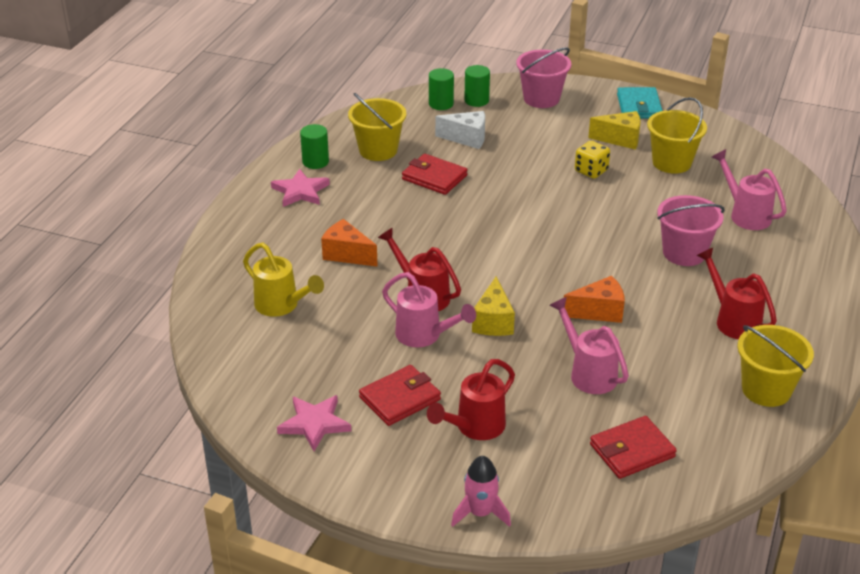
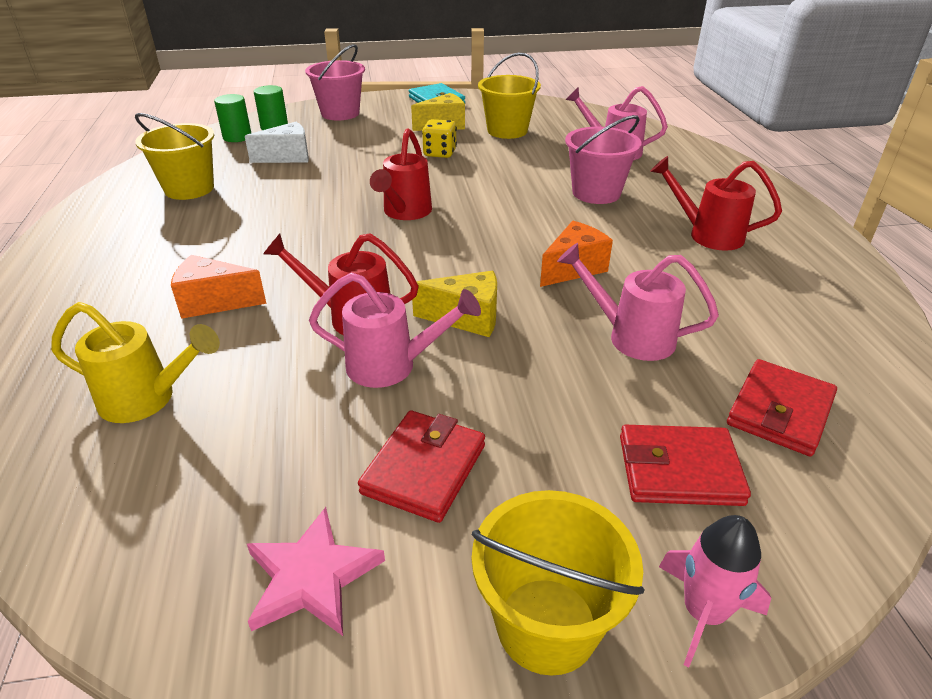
camera: 30 degrees left, 0 degrees up
pink star [271,169,330,207] -> none
green cylinder [300,124,329,169] -> none
red wallet [402,154,468,195] -> red wallet moved to [620,425,751,506]
red watering can [427,359,515,440] -> red watering can moved to [370,128,432,220]
yellow cheese [472,276,515,336] -> yellow cheese turned 60 degrees counterclockwise [412,271,497,337]
yellow bucket [737,325,814,407] -> yellow bucket moved to [472,490,645,676]

